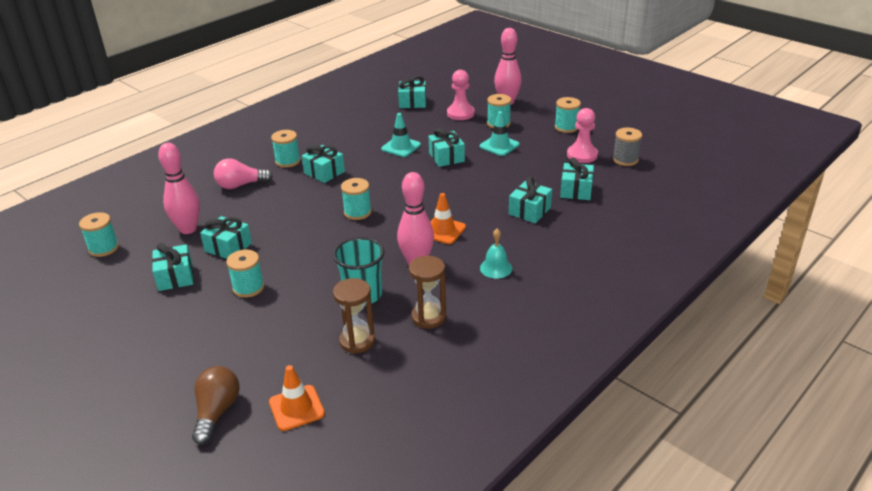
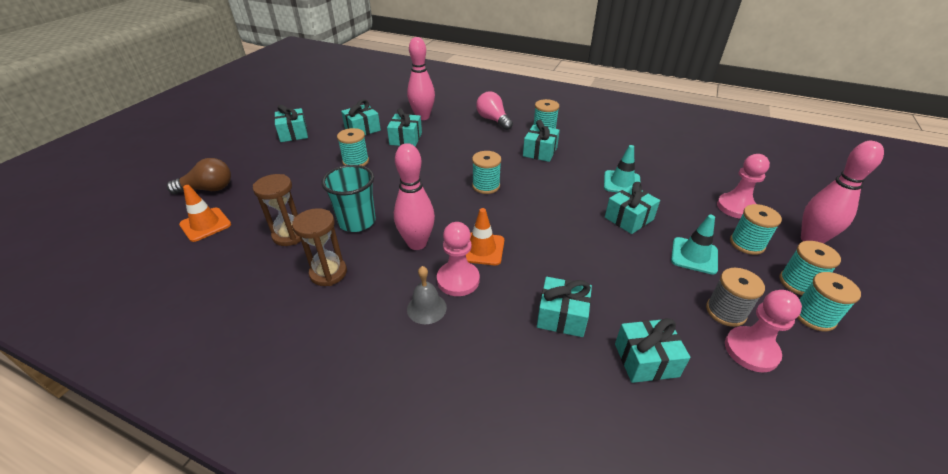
camera: 70 degrees right, 5 degrees up
turquoise spool [79,212,119,257] -> turquoise spool moved to [779,241,841,295]
turquoise gift [398,76,426,108] -> turquoise gift moved to [274,105,308,142]
turquoise bell [480,229,512,279] -> grey bell [407,266,447,324]
grey spool [613,128,642,166] -> grey spool moved to [706,268,765,327]
none -> pink pawn [437,222,480,296]

